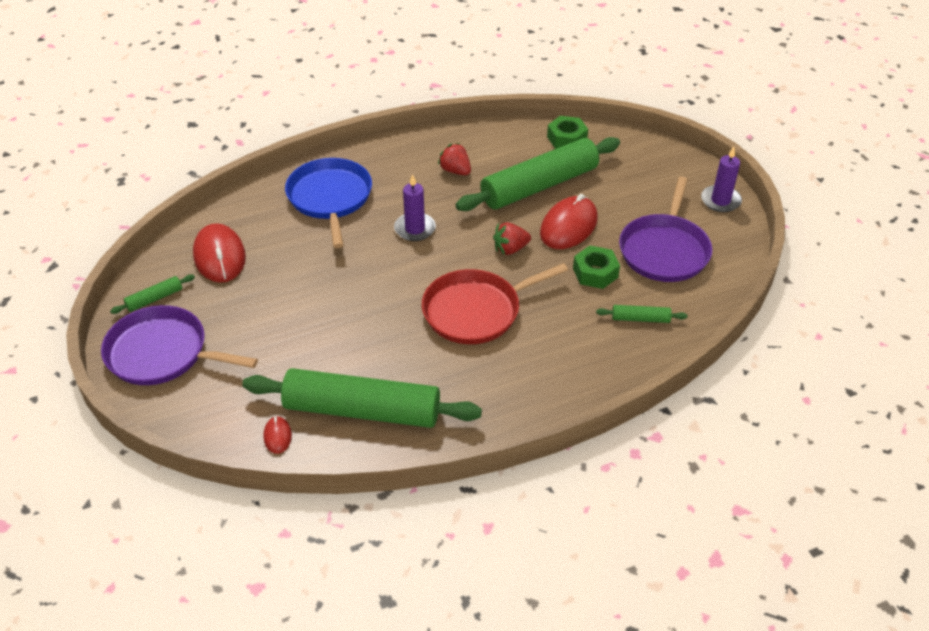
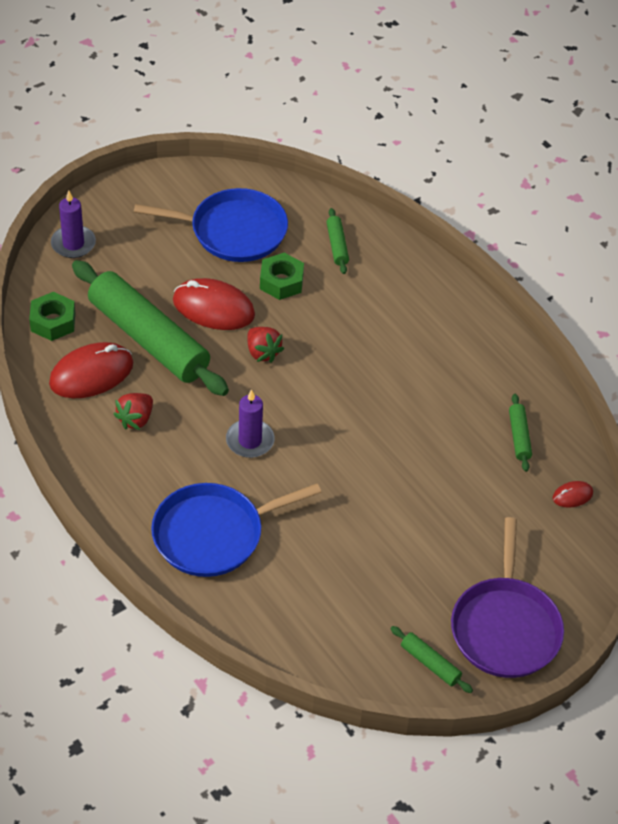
camera: 105 degrees left, 5 degrees up
red mouse [193,223,246,283] -> red mouse moved to [49,342,133,398]
green rolling pin [242,368,482,428] -> green rolling pin [509,394,532,472], size x0.41
red pan [422,263,568,344] -> none
purple pan [619,176,712,282] -> blue pan [134,188,288,262]
purple candle [701,146,742,212] -> purple candle moved to [51,190,96,258]

